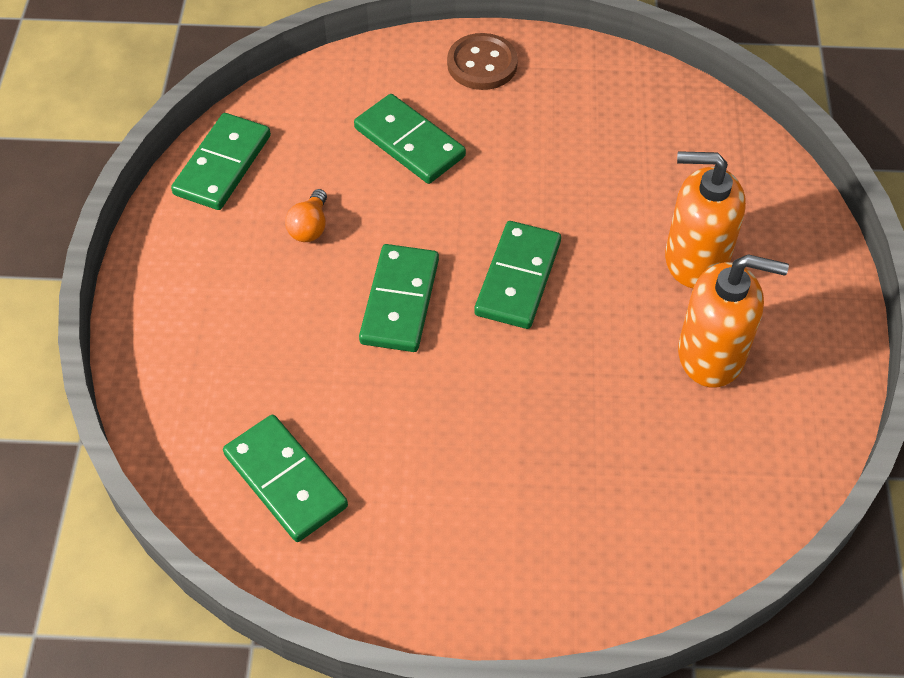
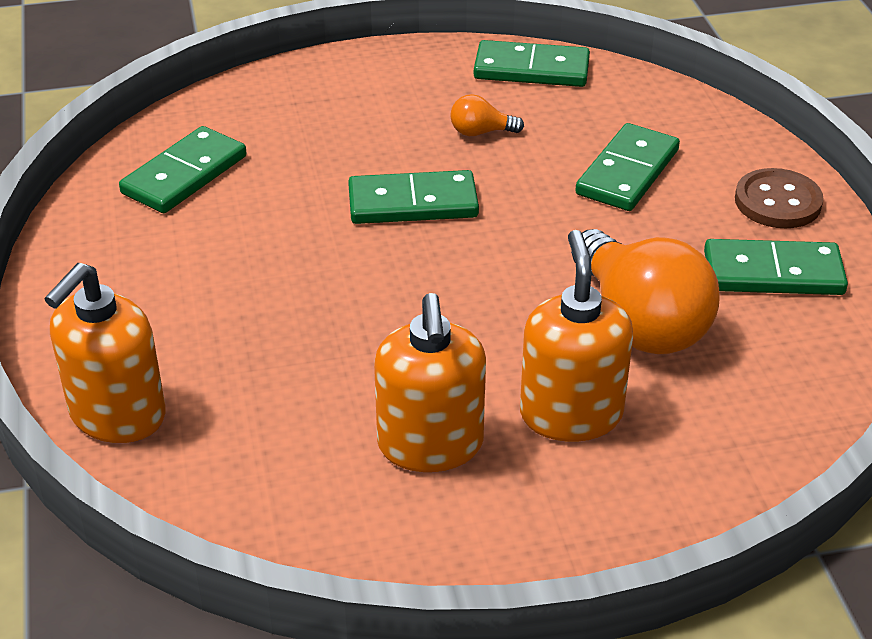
camera: 75 degrees right, 15 degrees down
green domino [474,221,561,329] -> green domino moved to [704,239,848,295]
none -> orange soap dispenser [45,263,166,443]
none -> orange light bulb [571,229,720,354]

